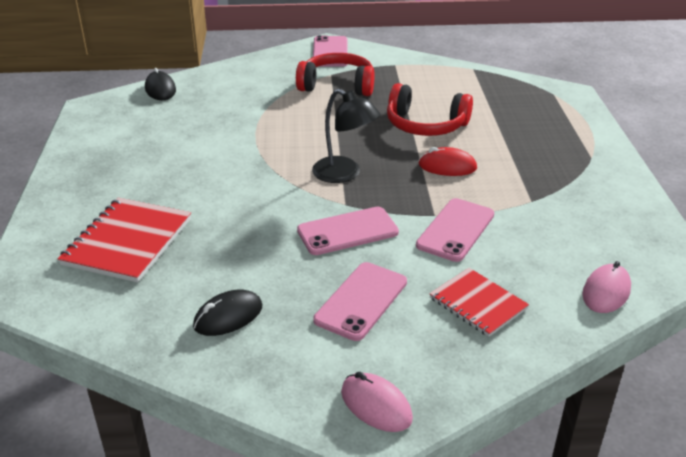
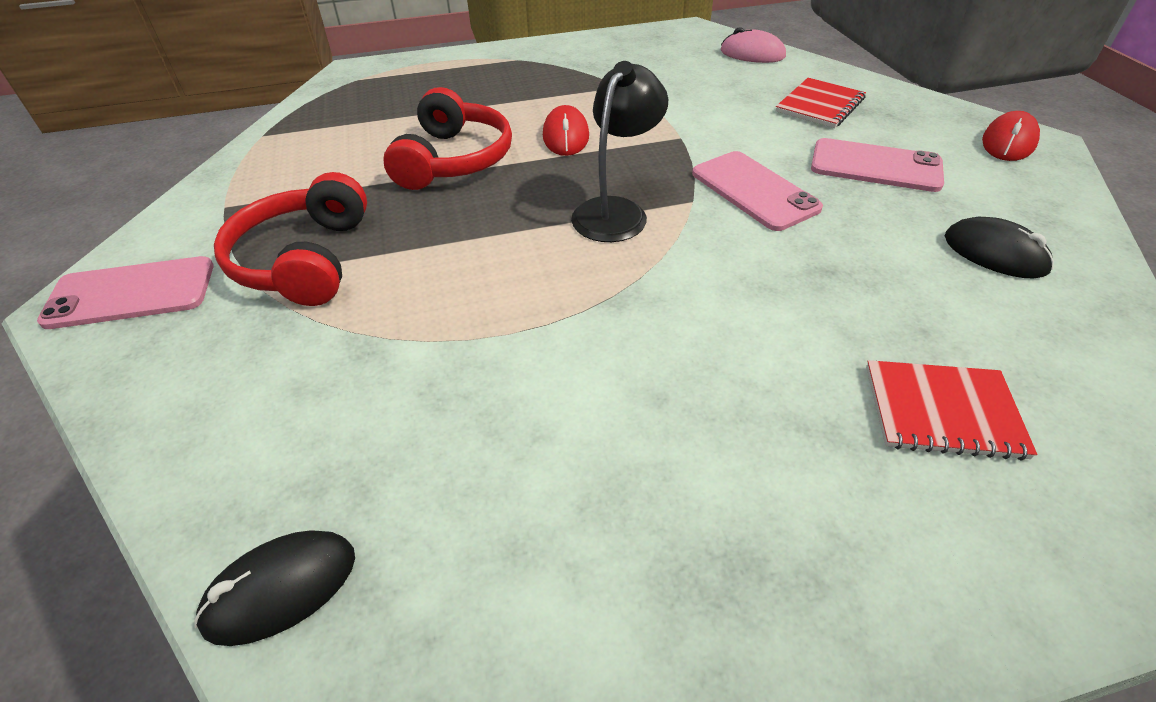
camera: 100 degrees left, 10 degrees up
red notebook [58,198,191,283] -> red notebook [866,360,1037,461], size x0.64
pink mouse [341,372,413,432] -> red mouse [982,111,1040,161]
pink phone [416,198,494,262] -> none

